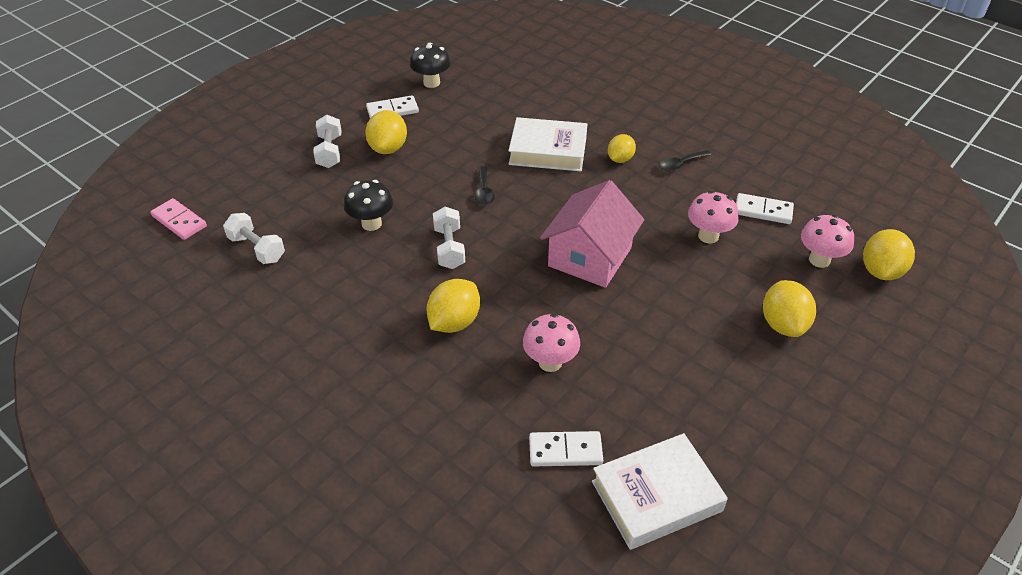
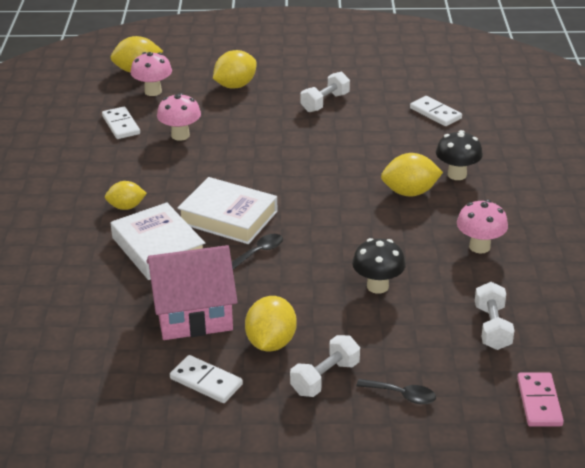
camera: 130 degrees left, 10 degrees down
yellow lemon [365,110,407,154] -> yellow lemon turned 45 degrees counterclockwise [245,296,297,352]
black mushroom [410,43,451,88] -> black mushroom moved to [436,130,483,180]
white dumbbell [433,207,465,269] -> white dumbbell moved to [301,72,350,112]
pink mushroom [523,313,580,372] -> pink mushroom moved to [457,200,508,254]
pink house [540,180,644,288] -> pink house moved to [147,245,238,340]
white book [592,433,728,550] -> white book moved to [177,177,277,244]
black spoon [659,150,711,172] -> black spoon moved to [356,379,436,404]

